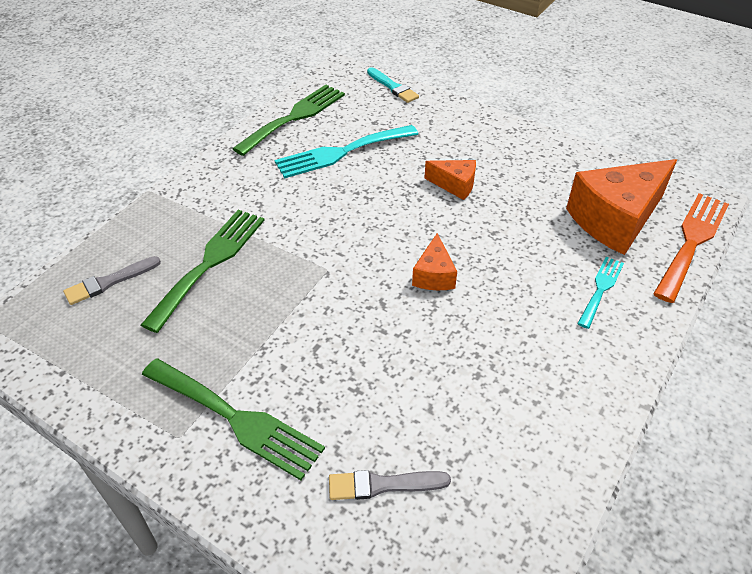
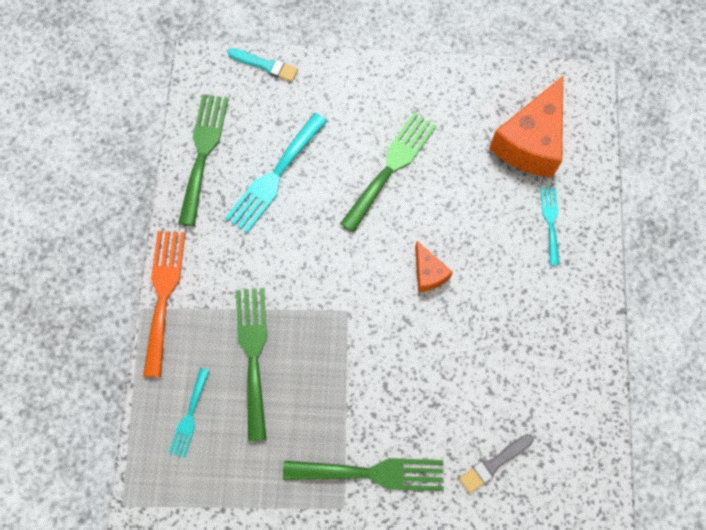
camera: 30 degrees left, 25 degrees up
grey brush [63,256,161,305] -> turquoise fork [169,368,210,458]
orange cheese [424,160,476,200] -> green fork [340,113,436,232]
orange fork [653,193,729,303] -> orange fork moved to [143,231,186,377]

